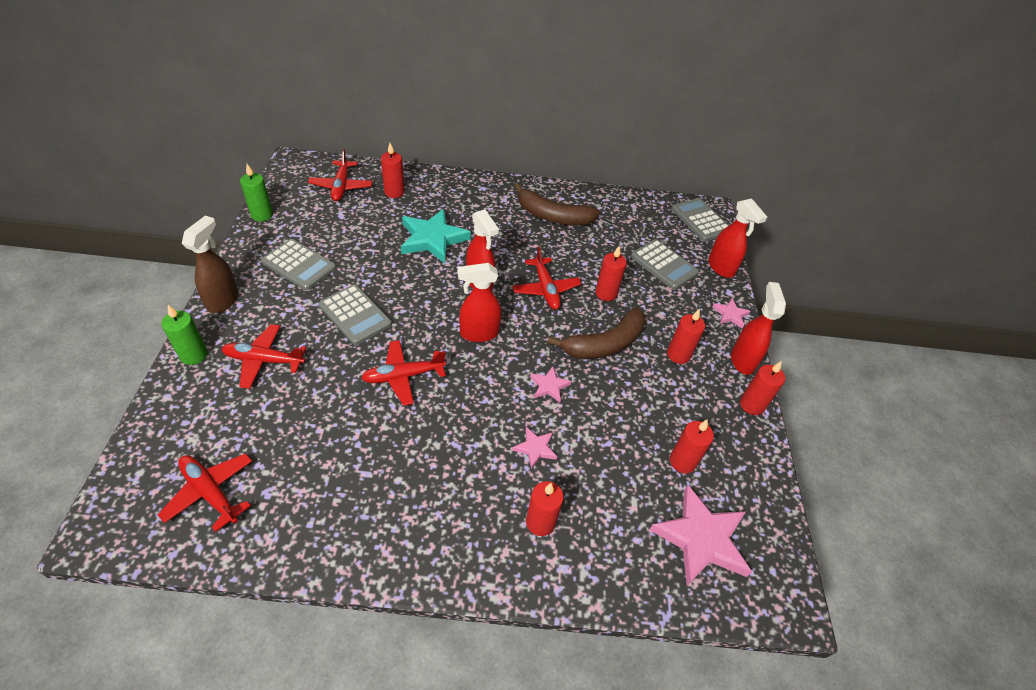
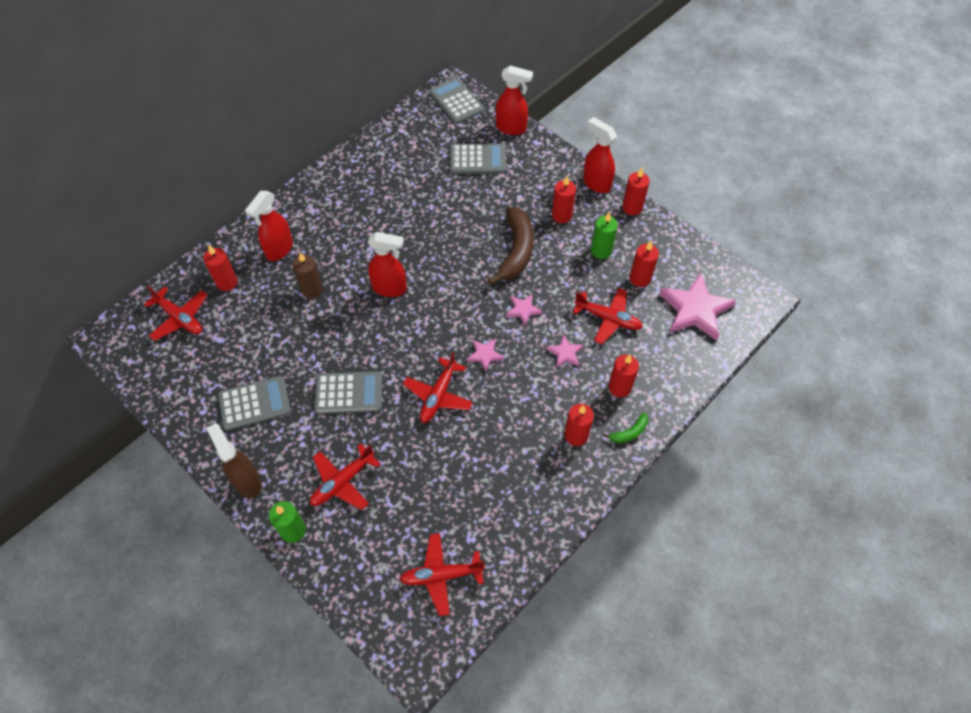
camera: 45 degrees left, 10 degrees up
green candle [240,164,273,222] -> green candle moved to [591,212,618,259]
turquoise star [401,209,471,263] -> brown candle [293,252,323,298]
red spray bottle [457,263,501,342] -> red spray bottle moved to [245,191,293,261]
red plane [512,246,582,310] -> red plane moved to [572,288,643,344]
brown banana [514,183,600,225] -> none
red candle [595,246,627,301] -> red candle moved to [564,404,594,446]
grey calculator [672,198,729,241] -> grey calculator turned 45 degrees clockwise [429,78,484,124]
pink star [713,298,750,329] -> pink star moved to [467,339,504,372]
none -> green banana [603,413,648,443]

